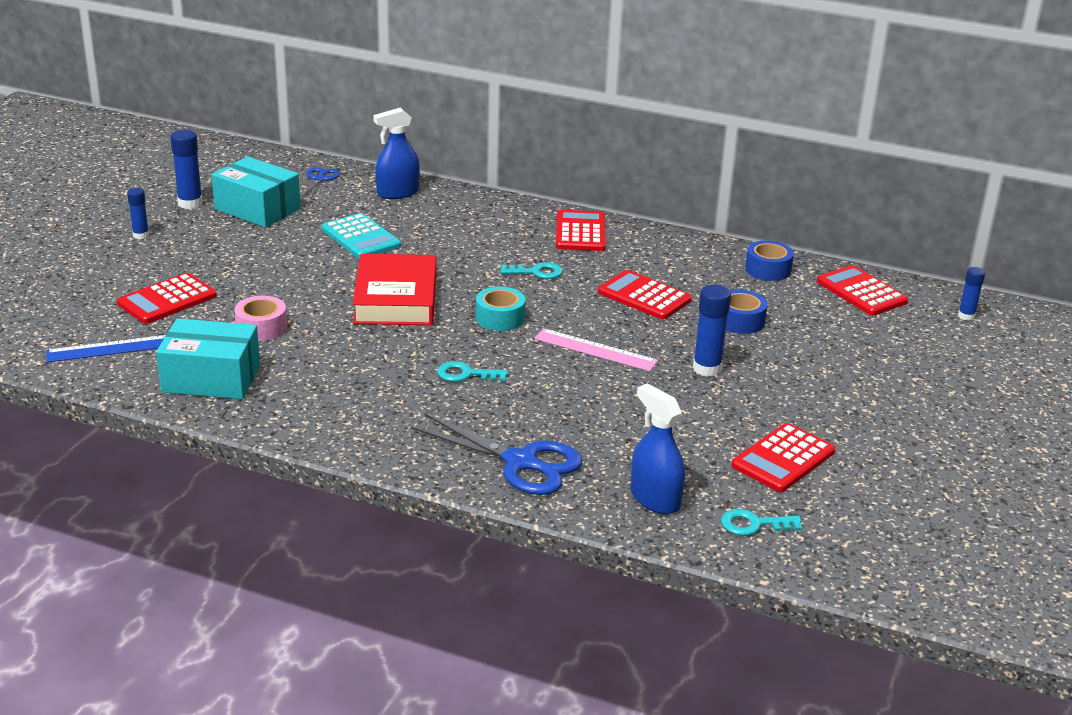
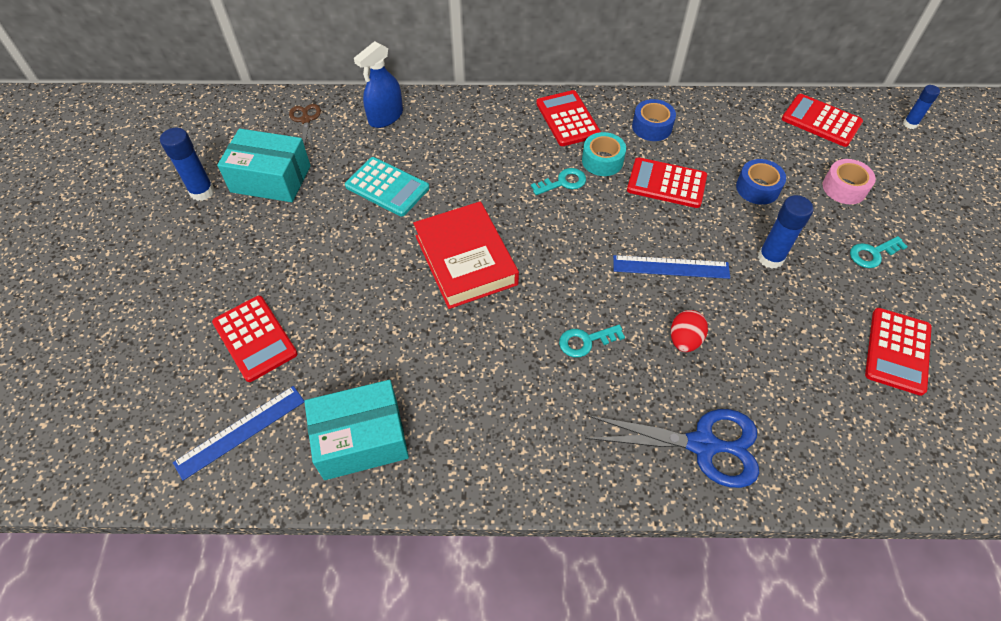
camera: 20 degrees left, 25 degrees up
red calculator [117,273,217,324] -> red calculator turned 60 degrees counterclockwise [212,296,298,382]
blue glue stick [127,188,149,239] -> none
pink tape [234,296,287,341] -> pink tape moved to [823,159,876,204]
blue scissors [301,167,340,198] -> brown scissors [289,104,321,149]
turquoise tape [476,287,526,331] -> turquoise tape moved to [582,132,626,176]
pink ruler [534,328,658,371] -> blue ruler [613,255,730,279]
blue spray bottle [631,383,685,514] -> none
turquoise key [721,509,802,536] -> turquoise key moved to [850,236,908,268]
blue tape [745,240,794,281] -> blue tape moved to [632,99,676,141]
none -> red egg [671,310,708,352]

